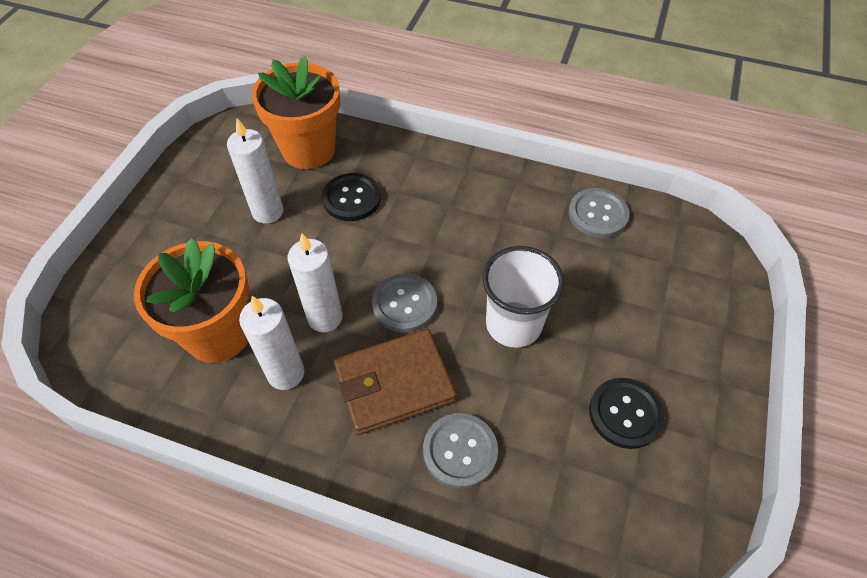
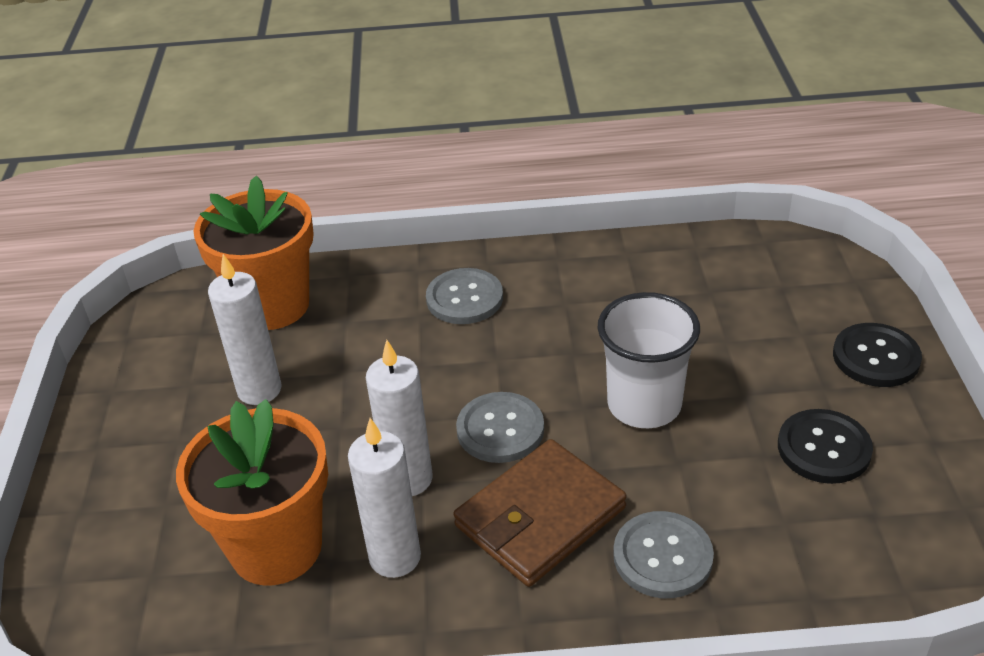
camera: 20 degrees left, 15 degrees down
black button [322,173,381,221] -> black button moved to [833,323,922,387]
grey button [569,188,630,238] -> grey button moved to [426,268,503,324]

